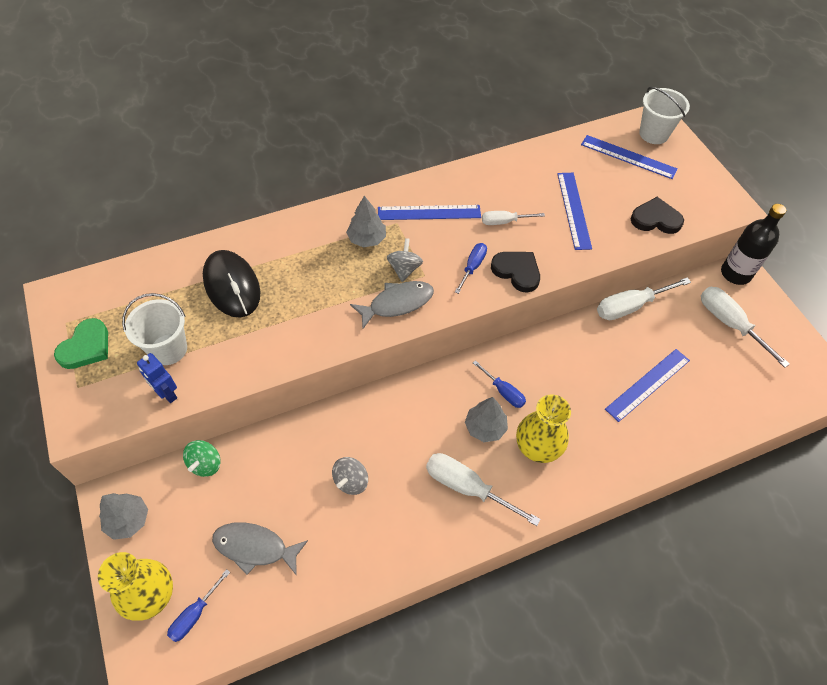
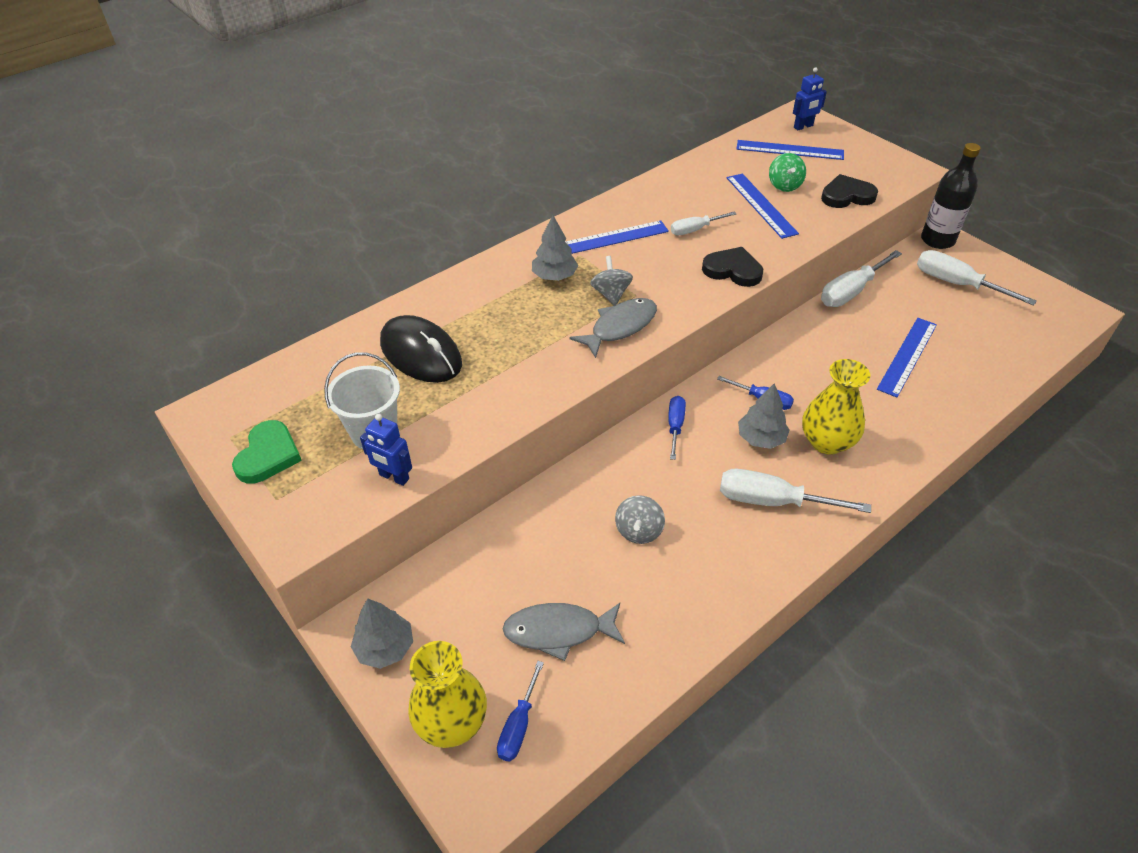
camera: 15 degrees left, 10 degrees down
green spinning top [183,440,221,477] -> green spinning top moved to [769,153,806,192]
blue screwdriver [455,243,487,294] -> blue screwdriver moved to [668,396,686,460]
white bucket [639,87,690,144] -> blue robot [793,67,827,130]

